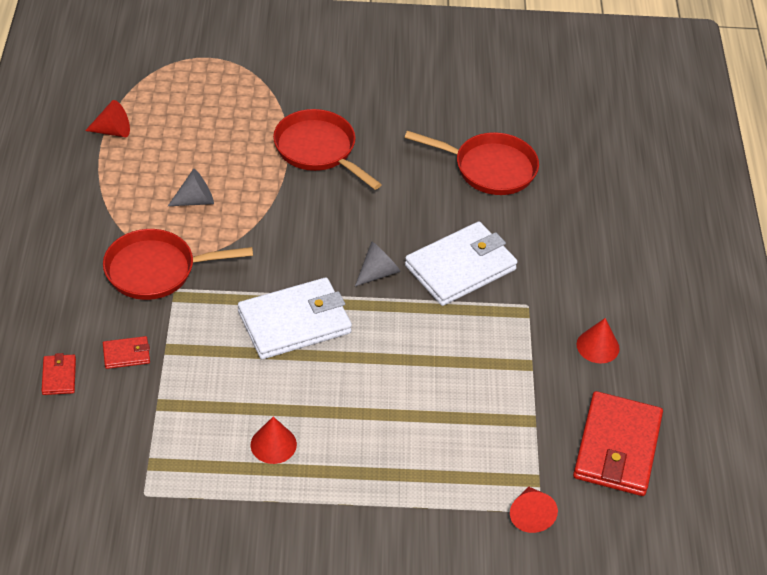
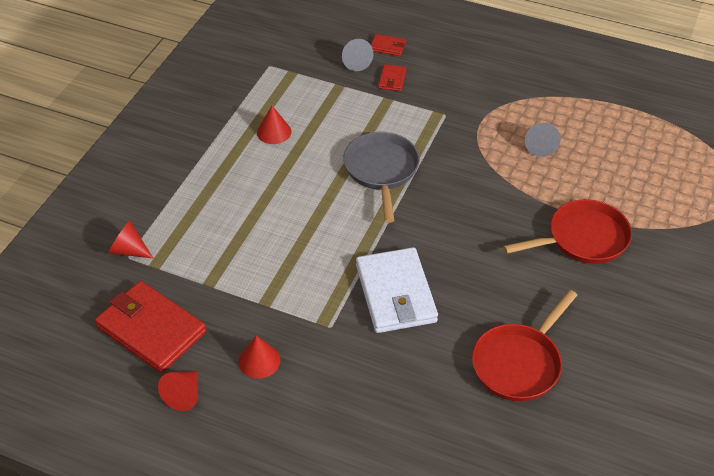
camera: 115 degrees right, 0 degrees up
red cone [85,100,130,137] -> red cone moved to [158,371,198,411]
red pan [103,229,253,300] -> none
white wallet [238,277,352,359] -> grey pan [343,132,419,223]
grey cone [355,242,401,286] -> grey cone moved to [342,39,374,71]

